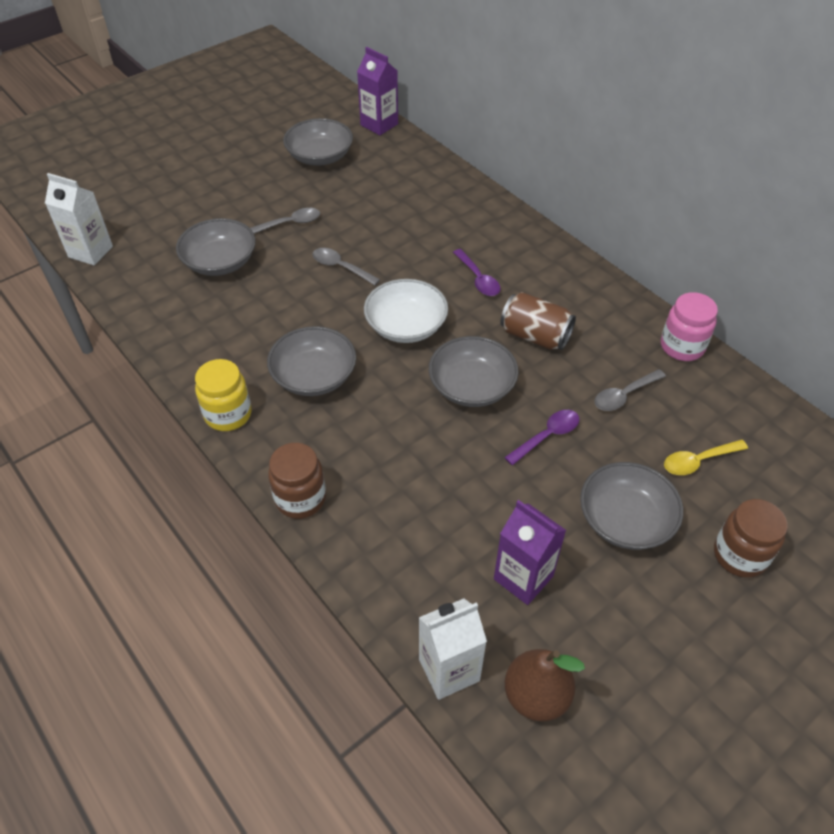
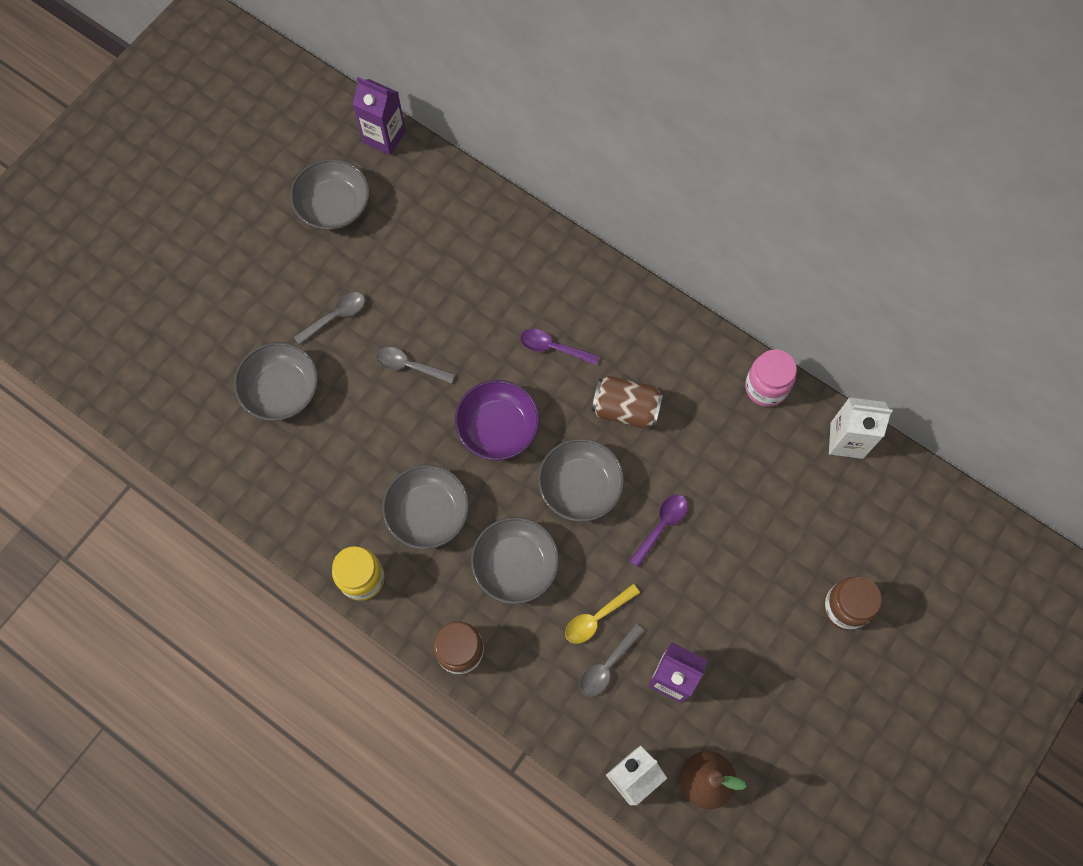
camera: 15 degrees left, 20 degrees up
white carton [45,173,113,265] -> white carton moved to [829,397,892,459]
white bowl [364,279,448,343] -> purple bowl [455,380,540,461]
purple spoon [453,249,501,296] -> purple spoon turned 150 degrees clockwise [520,329,599,365]
grey bowl [580,462,683,550] -> grey bowl moved to [471,517,559,604]
grey spoon [594,369,666,411] -> grey spoon moved to [579,624,645,697]
yellow spoon [664,440,748,475] -> yellow spoon moved to [565,584,640,644]

